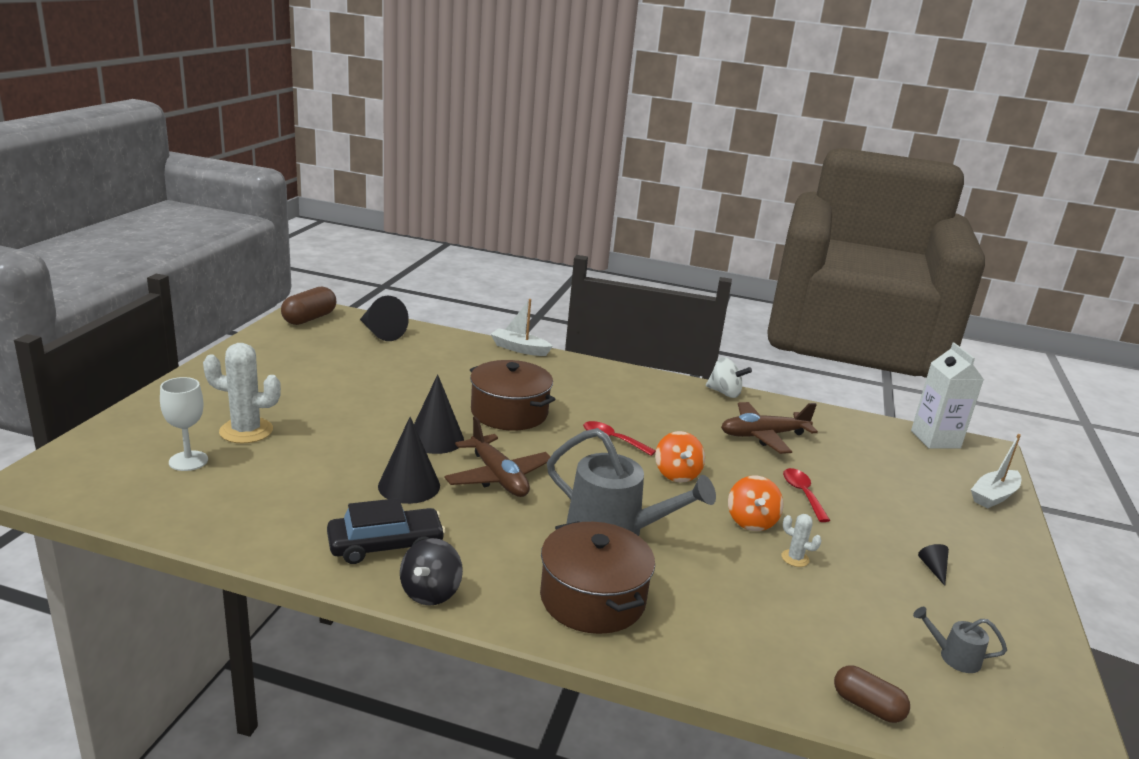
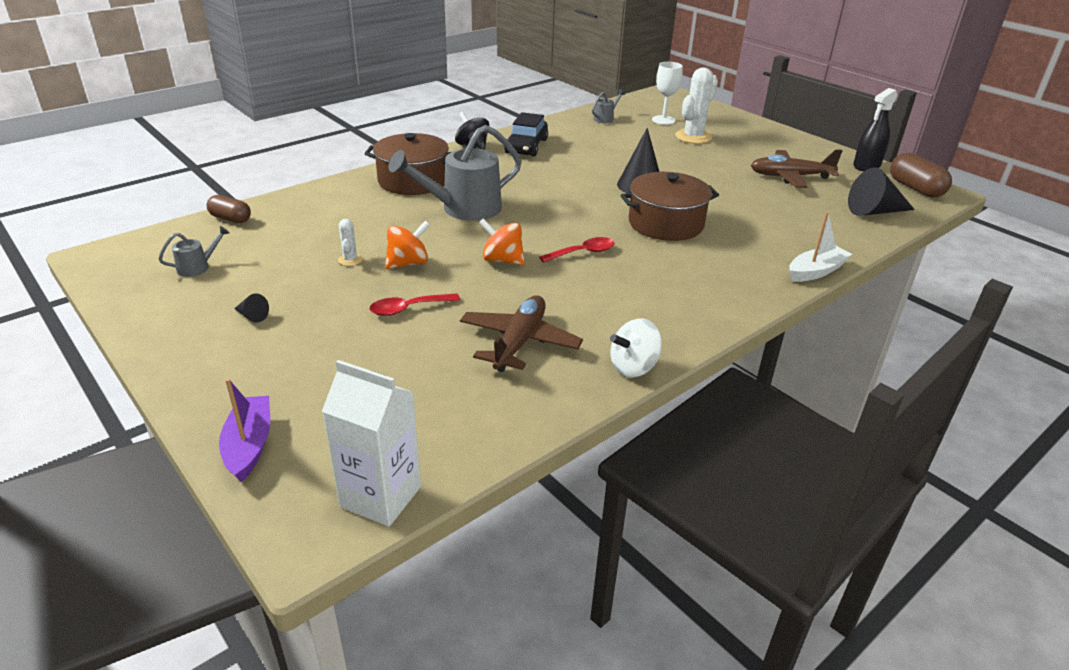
camera: 125 degrees right, 10 degrees up
black cone [378,417,440,504] -> none
brown plane [444,416,551,497] -> brown plane moved to [751,149,843,188]
orange spinning top [728,476,783,531] -> orange spinning top turned 105 degrees clockwise [385,220,430,269]
white cactus [781,514,822,567] -> white cactus turned 75 degrees counterclockwise [338,219,363,266]
red spoon [783,468,830,522] -> red spoon turned 135 degrees clockwise [369,293,460,316]
brown capsule [834,665,910,723] -> brown capsule turned 45 degrees clockwise [207,195,251,223]
white boat [971,434,1021,509] -> purple boat [219,378,270,482]
none -> grey watering can [592,89,625,123]
none -> black spray bottle [853,88,897,171]

